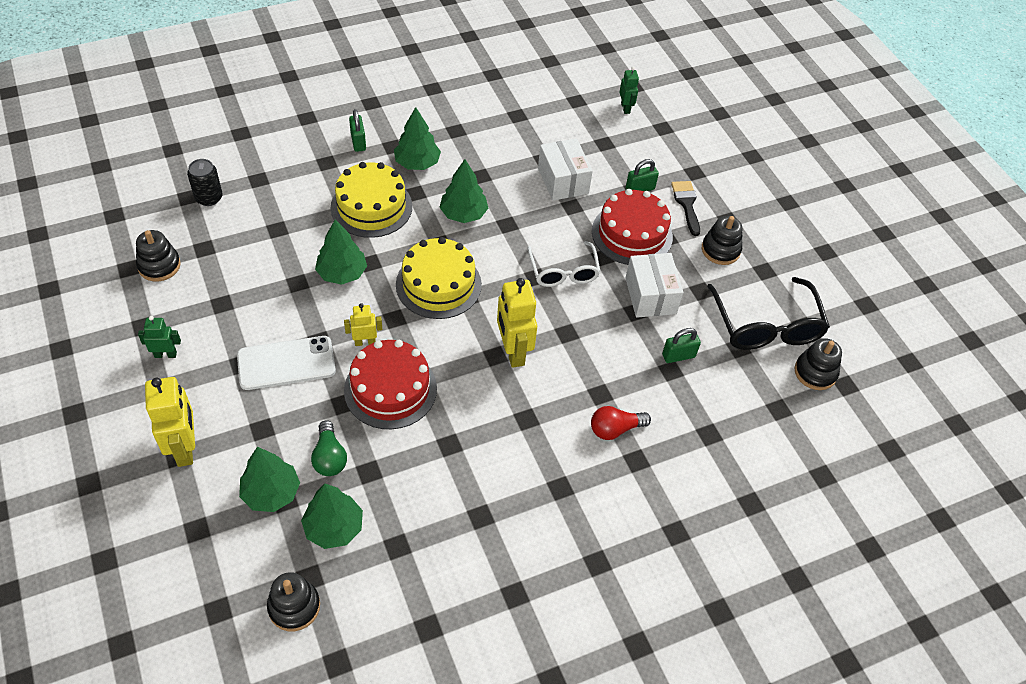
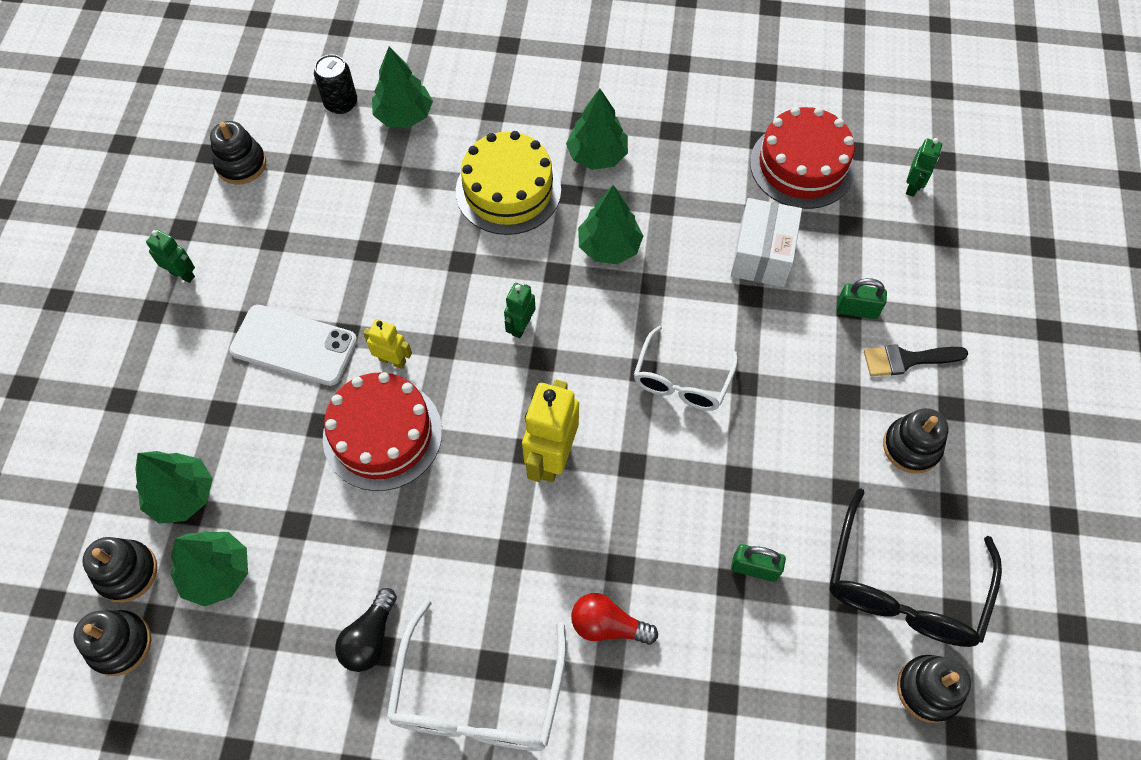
camera: 35 degrees right, 10 degrees up
yellow robot [145,377,195,467] -> none
green light bulb [311,420,347,476] -> none
green tree [315,219,367,285] -> green tree moved to [372,47,433,128]
green padlock [349,109,366,152] -> none
yellow cake [396,237,482,319] -> green robot [504,283,536,338]
red cake [592,189,673,265] -> red cake moved to [750,107,855,209]
white box [625,253,683,318] -> none
black brush [671,181,700,236] -> black brush turned 120 degrees counterclockwise [864,344,968,376]
none -> black stacking toy [82,537,157,603]
none -> black light bulb [335,588,397,672]
none -> white glasses [386,599,566,751]

